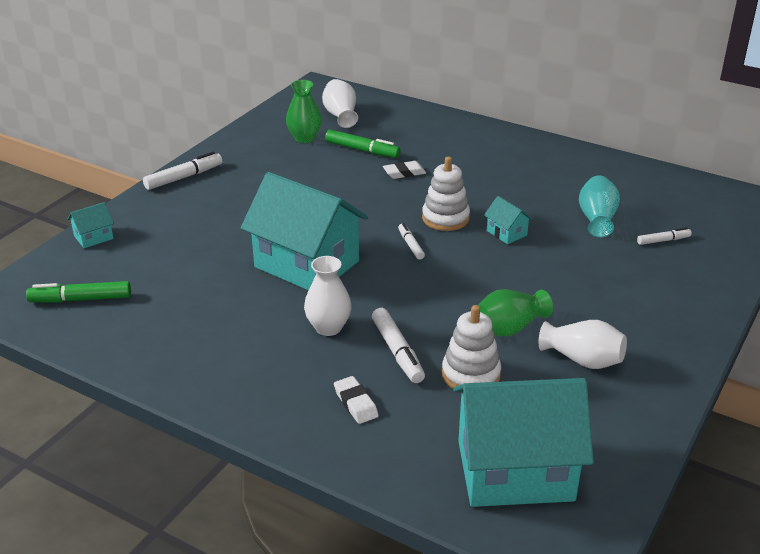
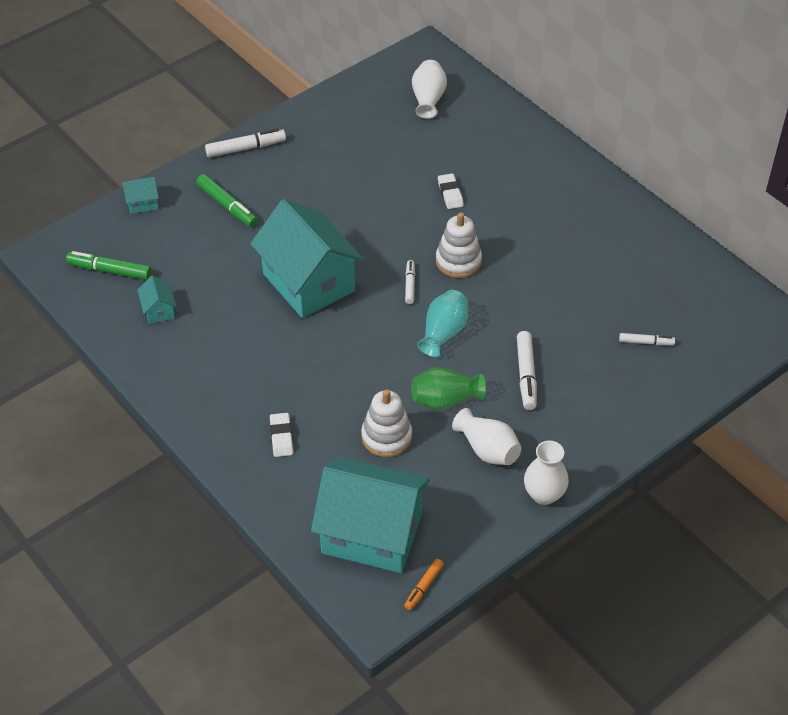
camera: 20 degrees right, 15 degrees up
green vase [286,80,322,143] -> none
white vase [304,256,352,336] -> white vase moved to [524,441,569,505]
green marker [325,129,401,158] -> green marker moved to [196,174,258,227]
white marker [372,308,425,383] -> white marker moved to [517,331,537,410]
white eraser [383,161,426,179] -> white eraser turned 75 degrees clockwise [438,173,464,209]
turquoise house [484,196,533,244] -> turquoise house moved to [137,276,177,324]
turquoise vase [579,175,620,237] -> turquoise vase moved to [417,290,468,357]
none -> orange marker [404,559,444,610]

